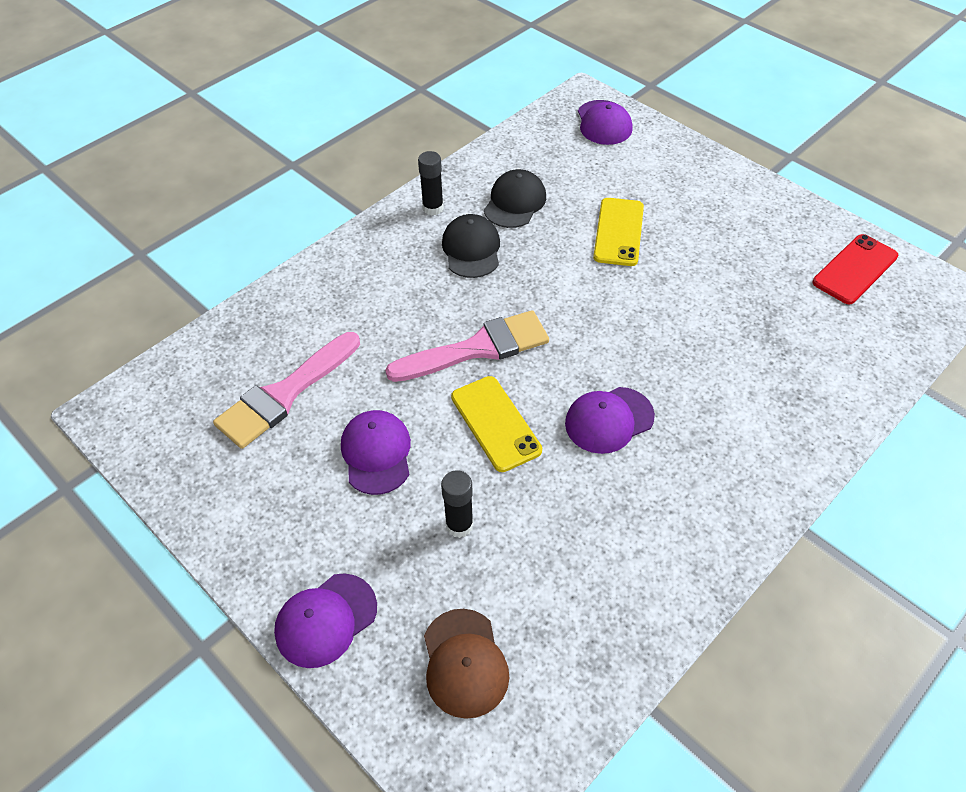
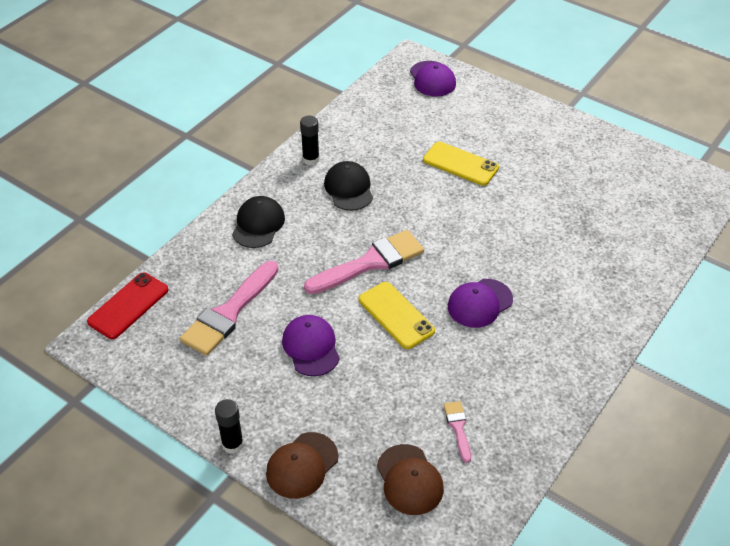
camera: 10 degrees left, 5 degrees down
purple cap [274,573,377,668] -> brown cap [266,432,338,499]
black glue stick [441,470,474,538] -> black glue stick moved to [215,399,244,454]
black cap [484,169,546,228] -> black cap moved to [232,196,285,248]
yellow phone [593,198,644,266] -> yellow phone turned 60 degrees counterclockwise [423,142,499,186]
red phone [812,234,899,304] -> red phone moved to [87,273,168,339]
none -> pink brush [444,401,471,463]

